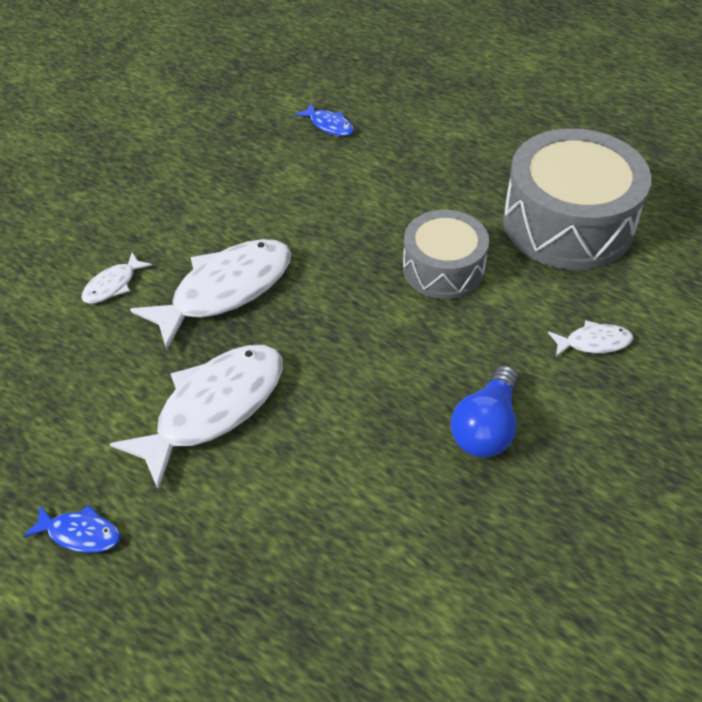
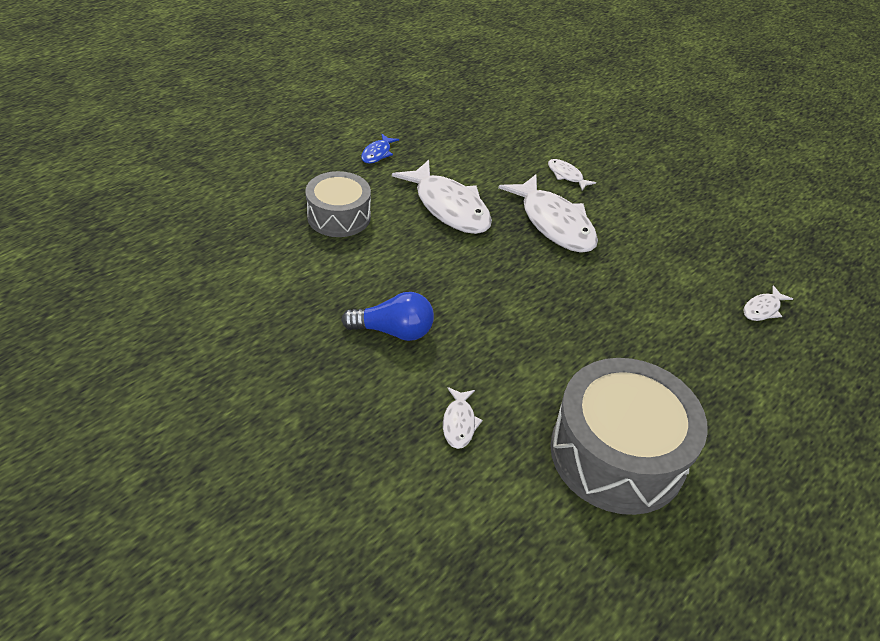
camera: 95 degrees right, 5 degrees down
blue fish [295,103,354,136] -> white fish [743,285,793,321]
grey drum [403,210,489,299] -> grey drum moved to [305,171,371,237]
blue light bulb [451,365,518,458] -> blue light bulb turned 150 degrees clockwise [341,292,434,341]

